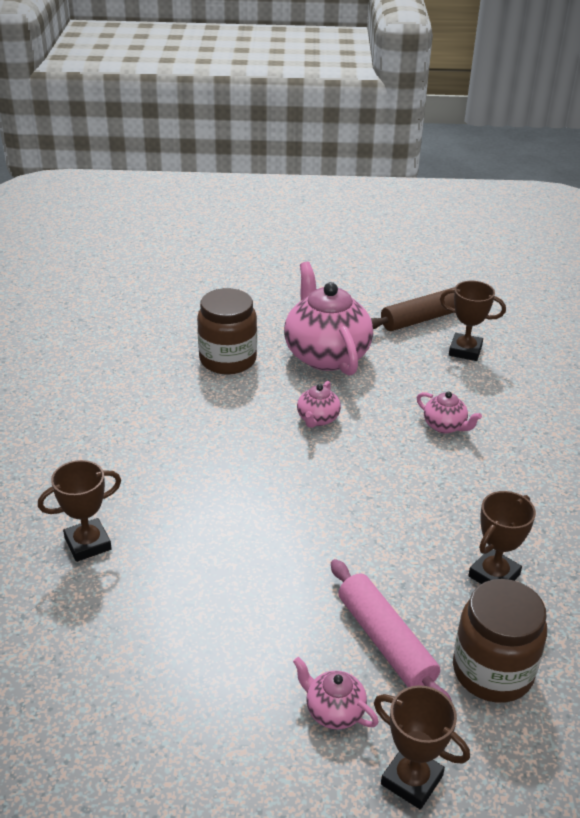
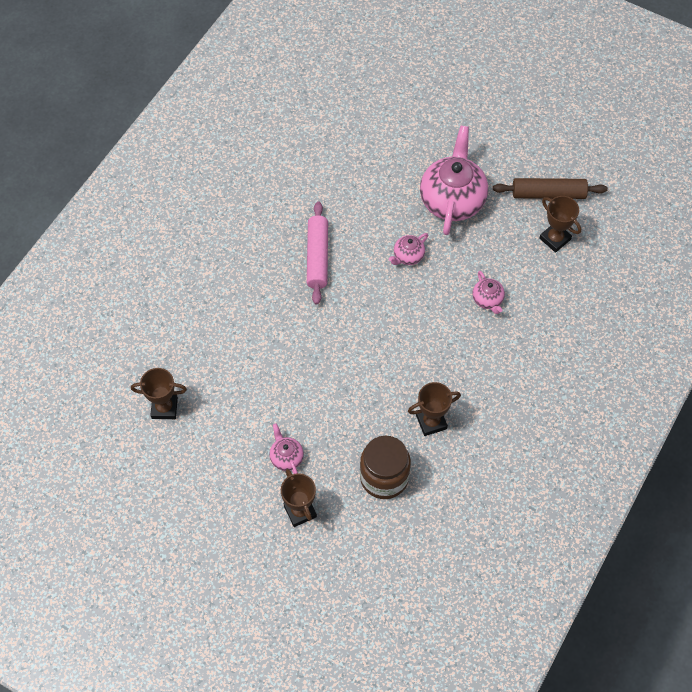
camera: 30 degrees right, 25 degrees up
brown trophy [38,460,121,562] -> brown trophy moved to [131,368,187,419]
brown jar [197,288,257,375] -> none
pink rolling pin [331,559,452,702] -> pink rolling pin moved to [307,201,328,304]

